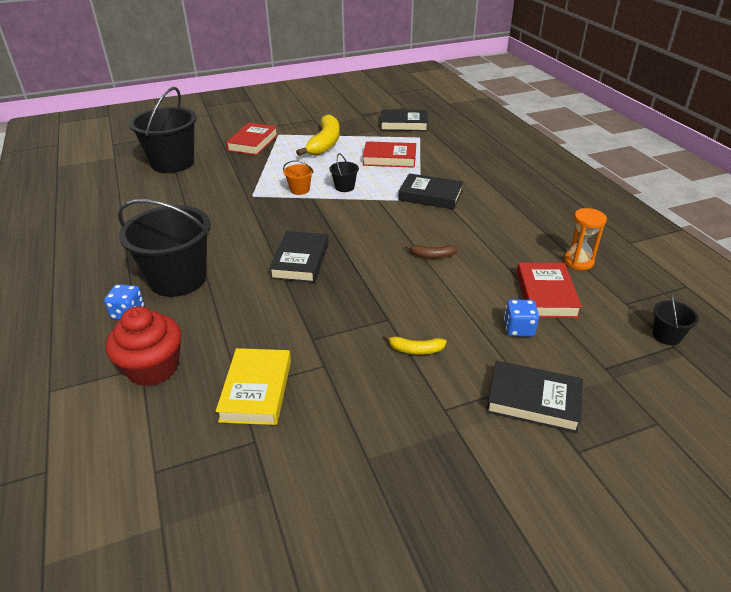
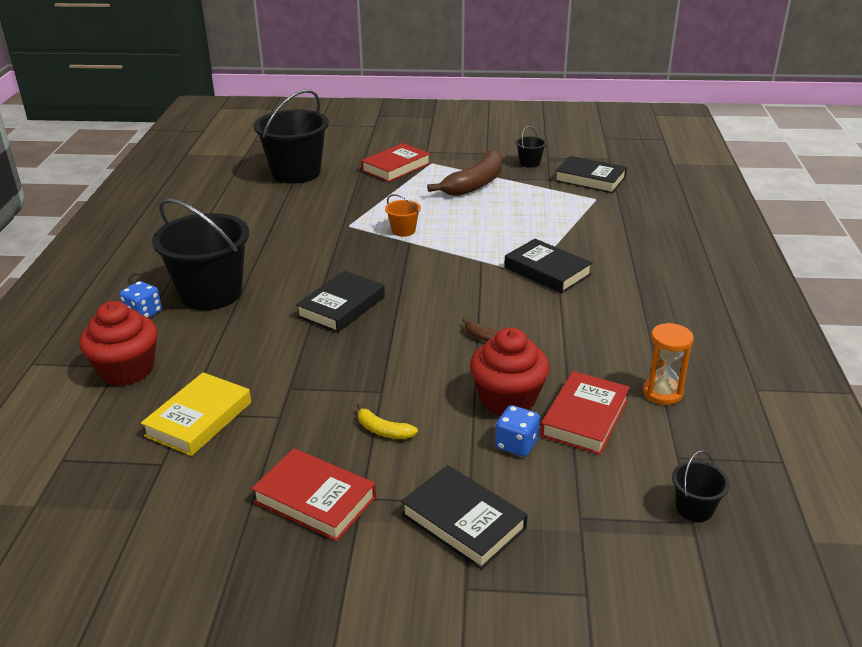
camera: 25 degrees right, 5 degrees down
yellow banana [296,114,340,156] -> brown banana [427,150,503,196]
black bucket [329,153,359,192] -> black bucket moved to [516,126,547,168]
red book [363,141,416,168] -> red book moved to [251,448,376,541]
none -> red cupcake [470,327,549,415]

